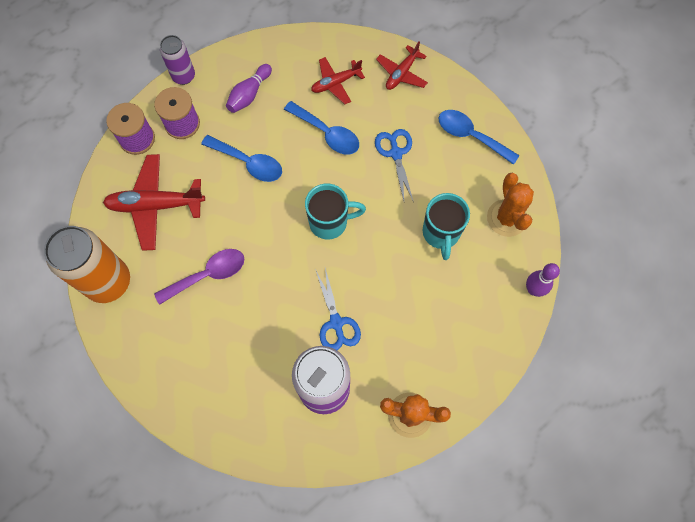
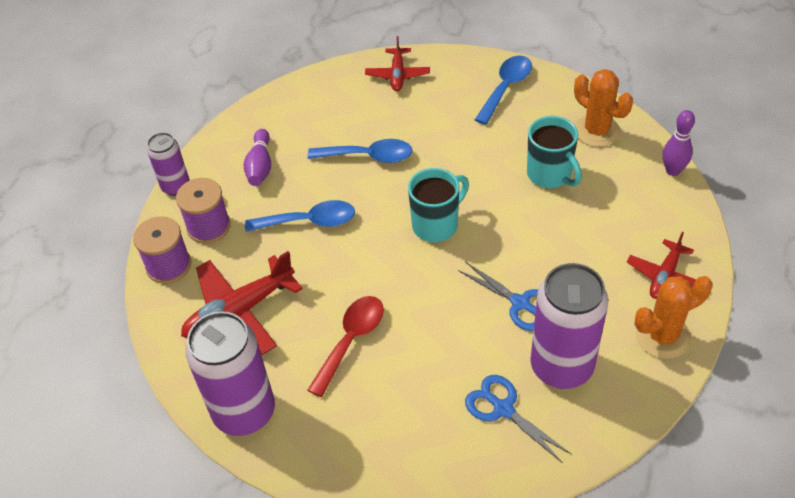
camera: 30 degrees left, 20 degrees down
orange can [44,226,130,303] -> purple can [186,311,275,436]
purple spoon [154,249,244,305] -> red spoon [307,296,384,397]
red plane [311,57,365,104] -> red plane moved to [627,232,696,299]
blue scissors [375,129,413,201] -> blue scissors moved to [465,375,571,463]
blue spoon [438,110,519,165] -> blue spoon turned 120 degrees clockwise [475,55,532,125]

